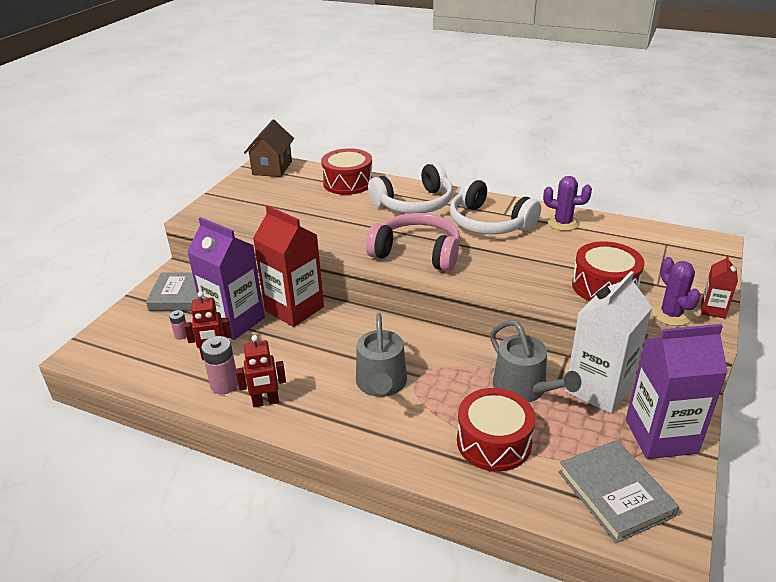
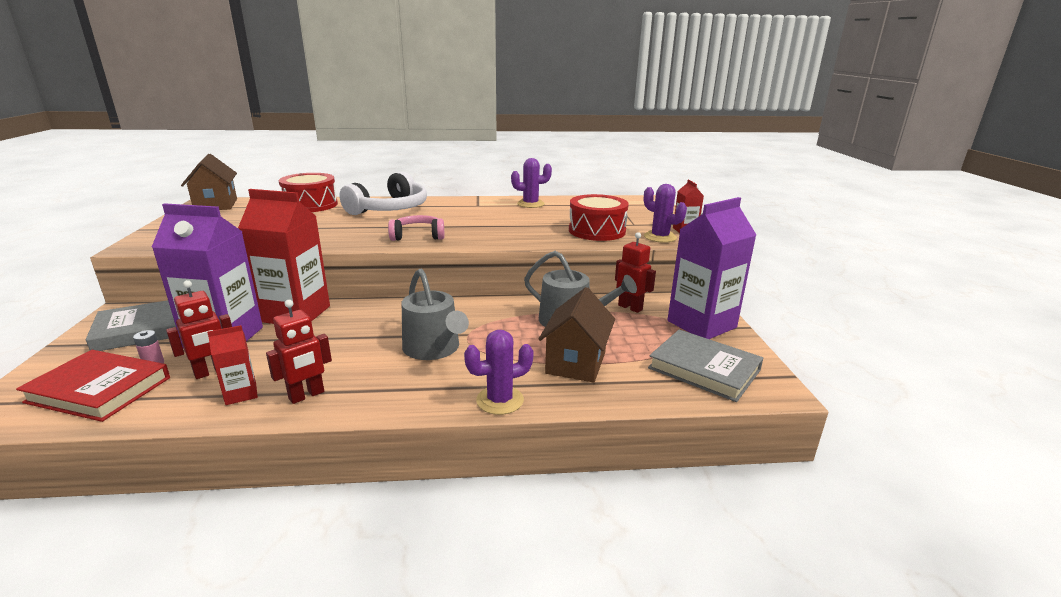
camera: 30 degrees left, 10 degrees down
pink battery [201,336,238,394] -> red carton [207,325,258,405]
pink headphones [366,213,460,272] -> pink headphones [388,215,444,241], size x0.60
white headphones [450,178,541,234] -> none
red drum [457,388,535,472] -> brown house [538,287,615,383]
white carton [565,271,652,414] -> red robot [615,232,656,313]
none -> red book [16,350,170,422]
none -> purple cactus [464,330,534,415]

